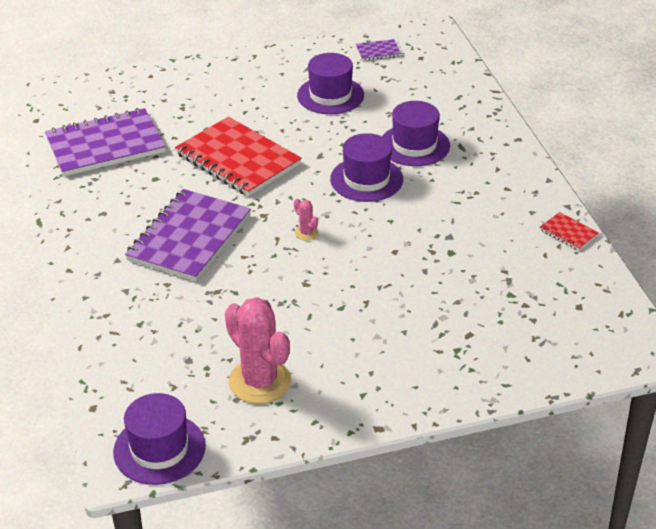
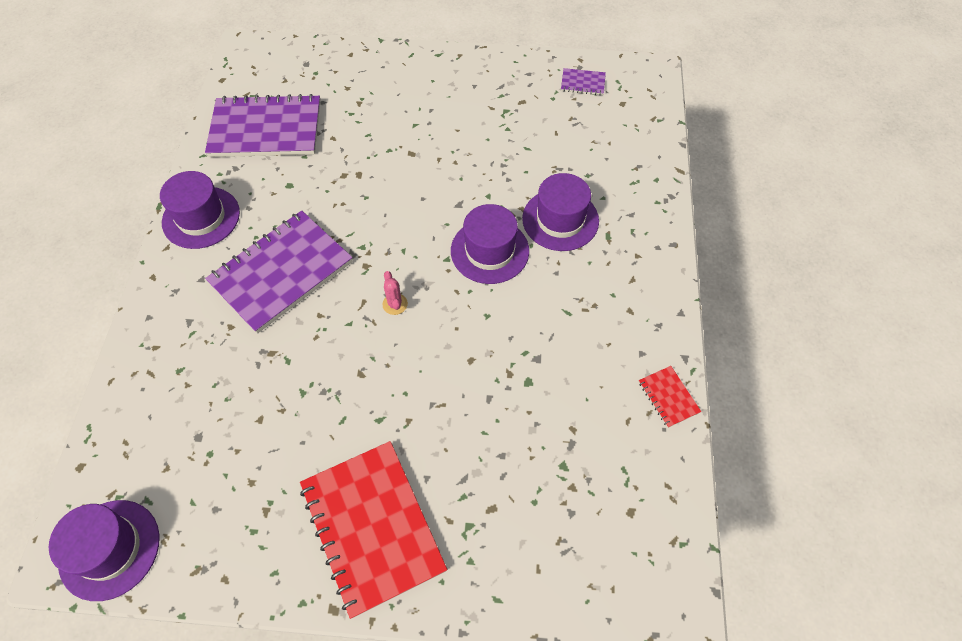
camera: 20 degrees right, 20 degrees up
red notebook [175,117,302,196] -> red notebook moved to [300,441,447,619]
pink cactus [225,297,291,404] -> none
purple hat [297,53,364,114] -> purple hat moved to [160,171,240,249]

